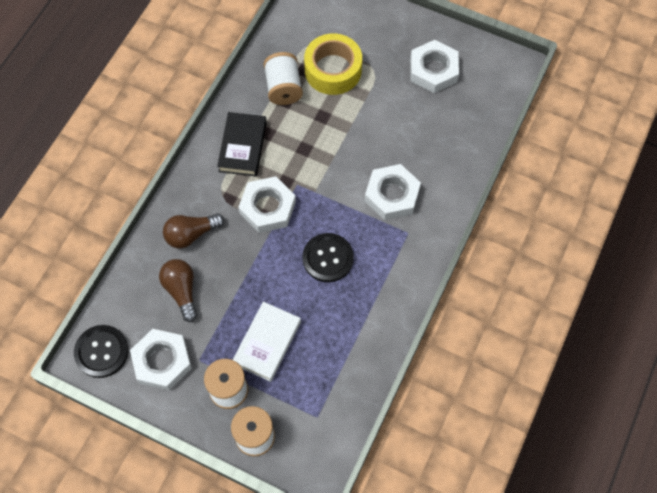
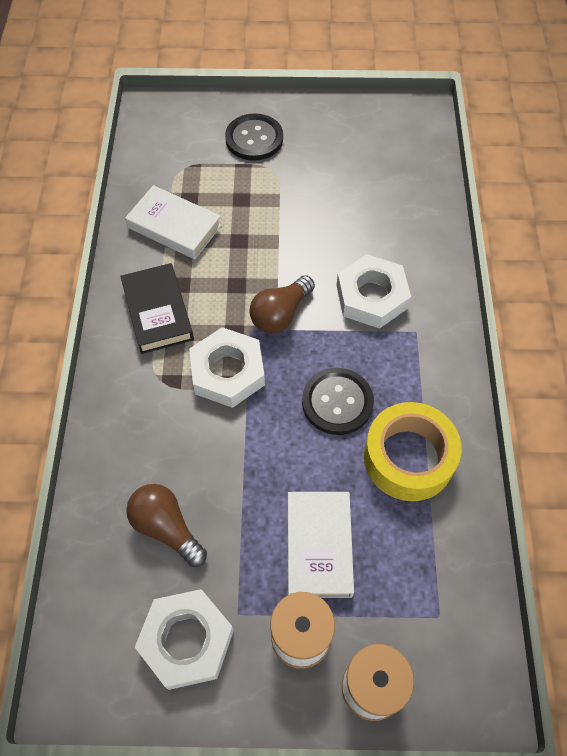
camera: 25 degrees left, 5 degrees down
black button [74,325,129,378] -> black button moved to [225,113,283,161]
brown light bulb [163,213,224,249] -> brown light bulb moved to [249,275,315,333]
white spool [264,52,303,105] -> white book [125,185,222,259]
yellow tape [304,34,362,95] -> yellow tape moved to [364,402,462,501]
white nut [410,40,459,93] -> none

